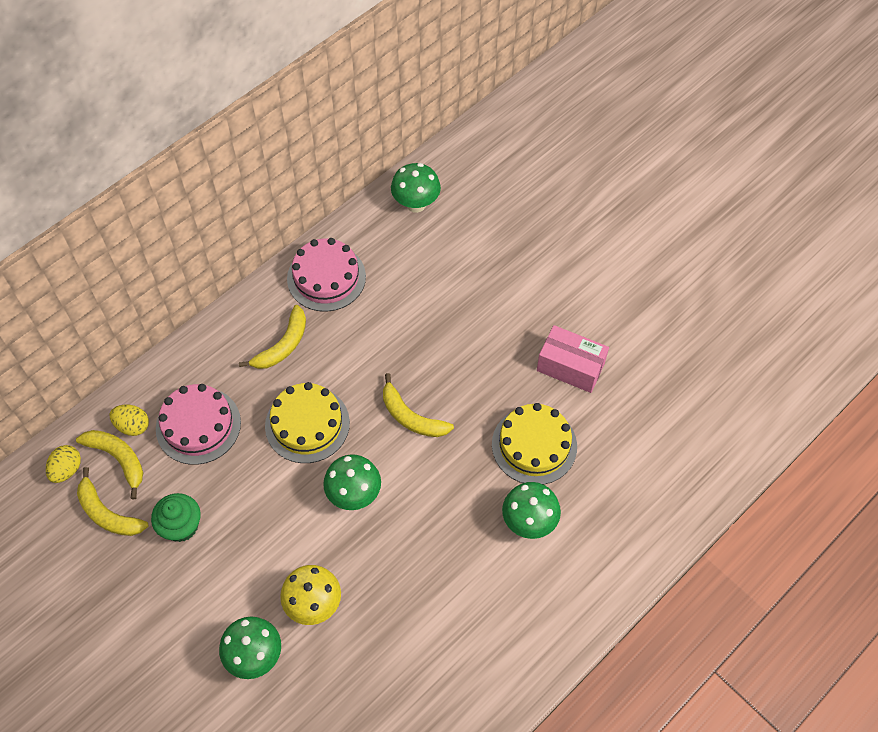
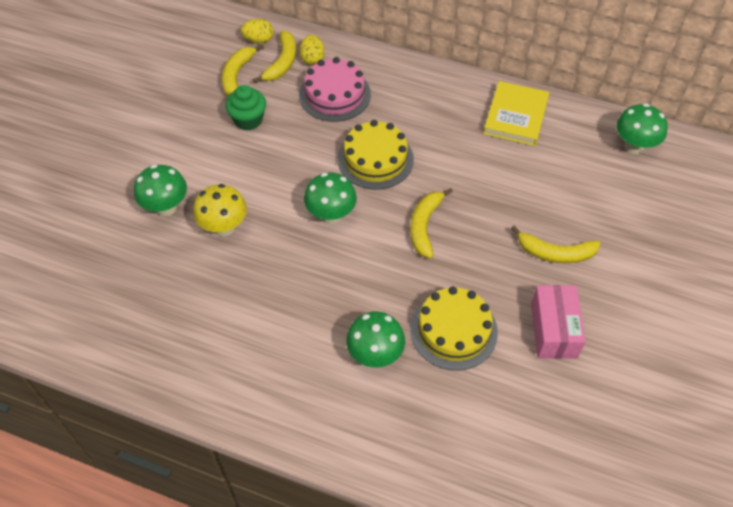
camera: 65 degrees right, 5 degrees down
yellow banana [239,305,306,369] -> yellow banana moved to [511,226,600,263]
pink cake [287,238,366,312] -> yellow book [483,81,549,146]

